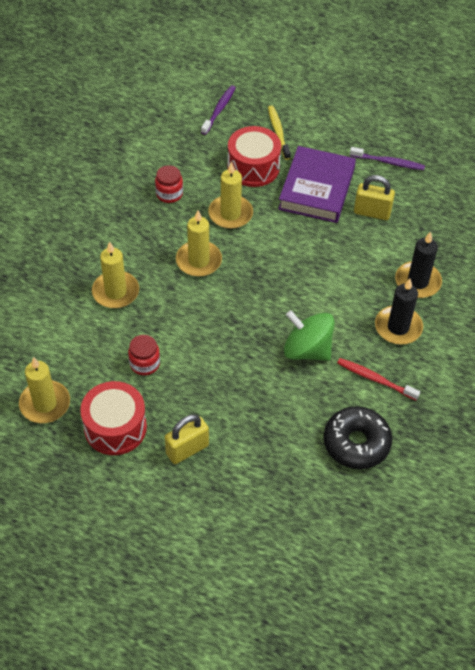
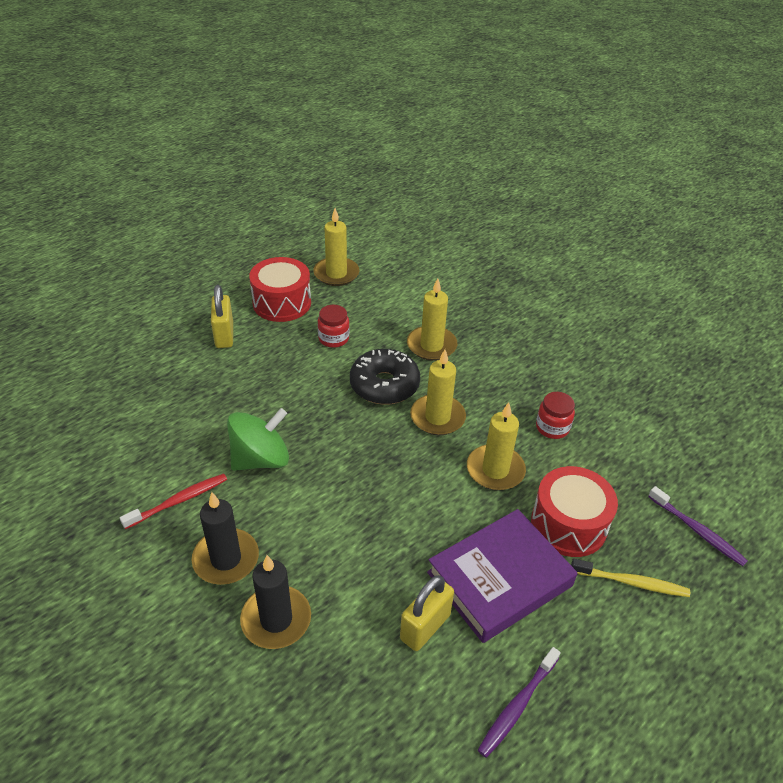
camera: 115 degrees right, 10 degrees down
purple book [278,146,356,223] -> purple book turned 75 degrees counterclockwise [427,509,577,643]
black donut [323,406,392,469] -> black donut moved to [350,349,420,405]

